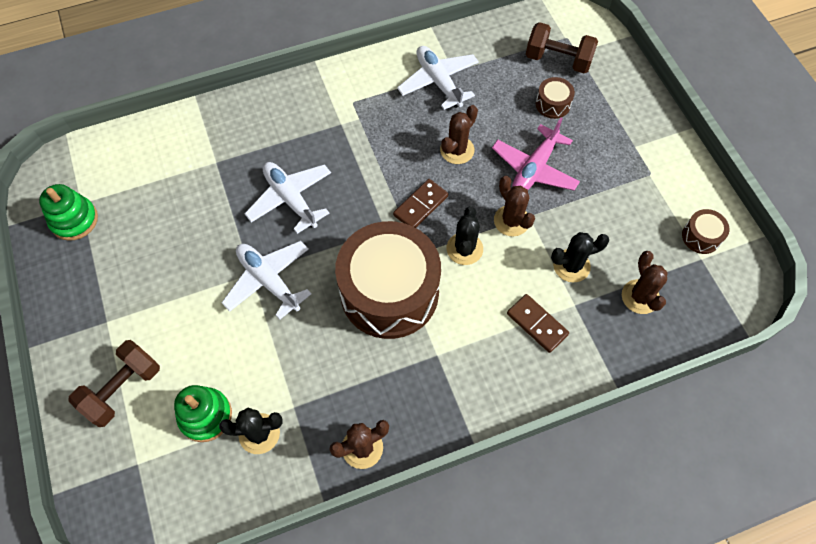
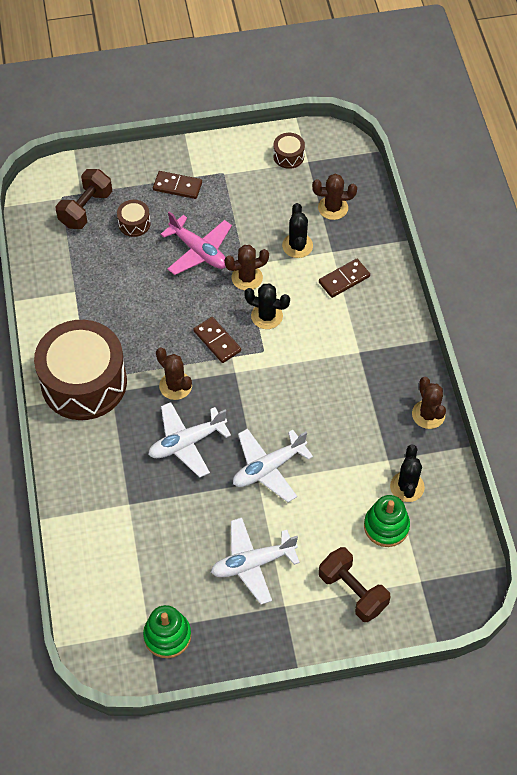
camera: 80 degrees left, 5 degrees down
brown drum [335,221,441,339] -> brown drum moved to [34,320,127,420]
white plane [397,46,479,110] -> white plane moved to [211,518,300,605]
brown cactus [440,105,478,164] -> brown cactus moved to [156,348,192,400]
none -> brown domino [153,171,202,199]

